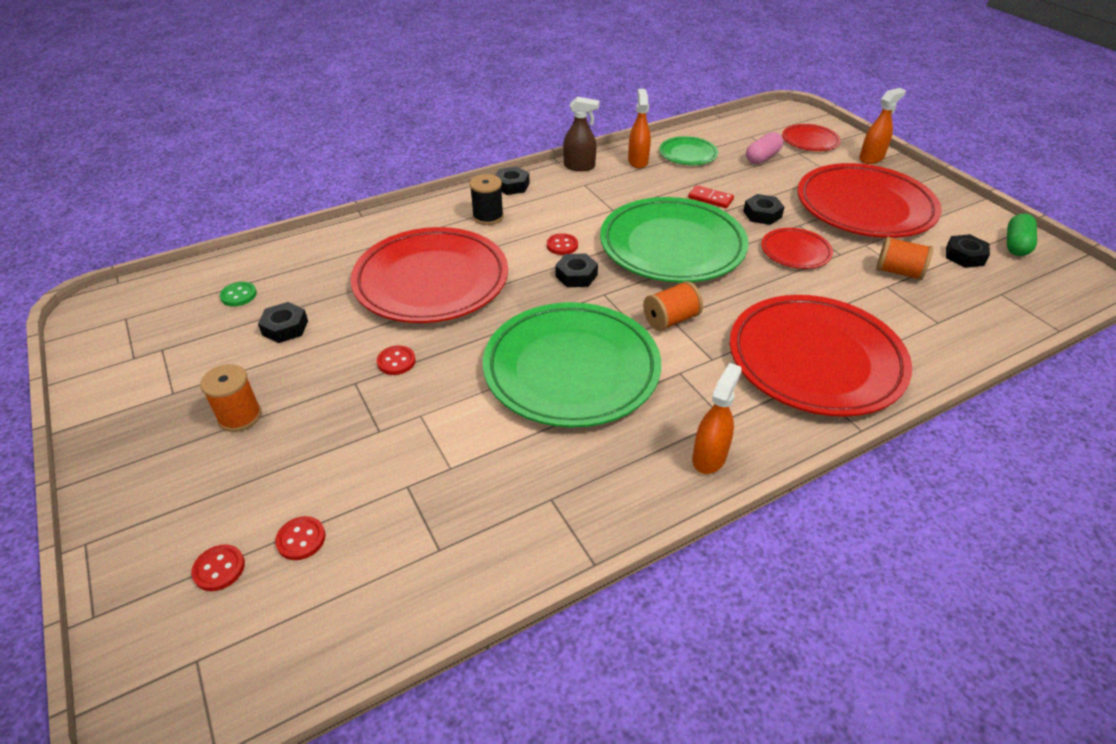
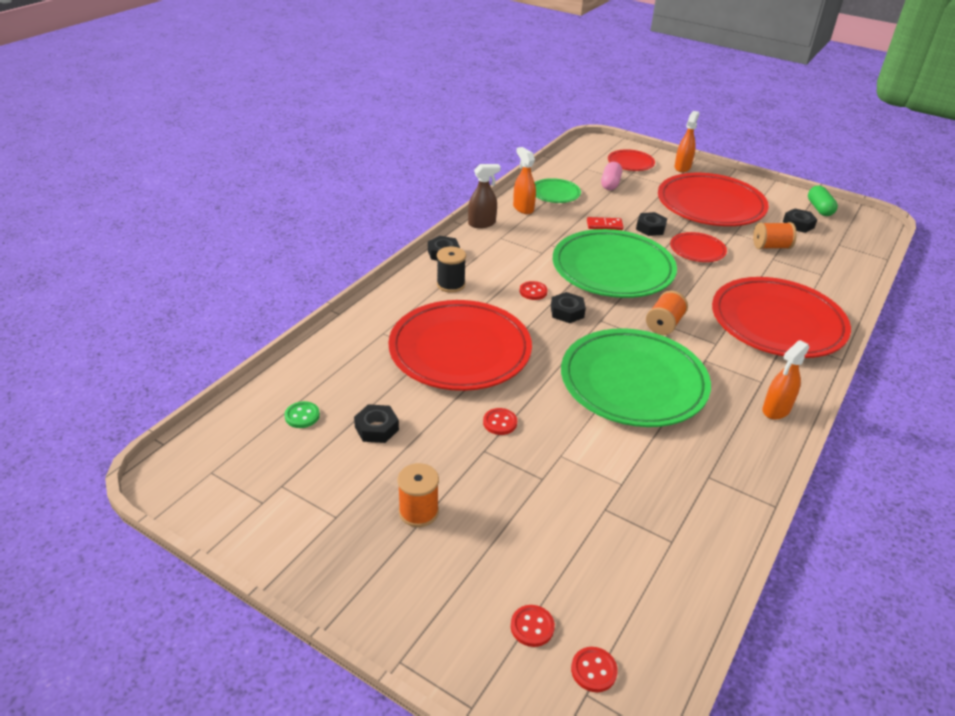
camera: 30 degrees left, 5 degrees down
red button [275,516,325,560] -> red button moved to [571,647,618,692]
orange spray bottle [692,363,742,474] -> orange spray bottle turned 135 degrees counterclockwise [762,340,809,419]

